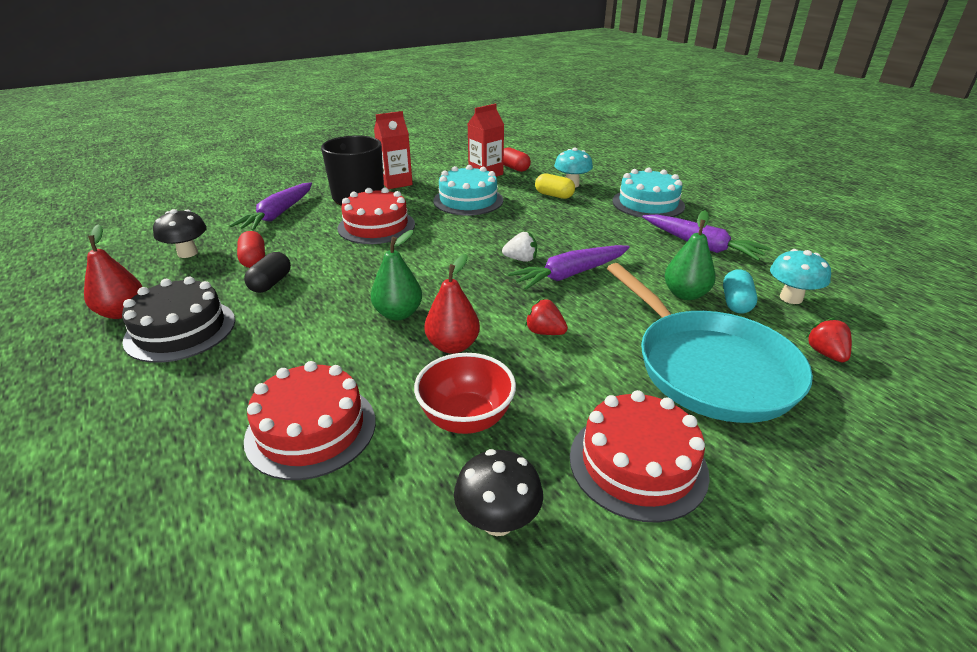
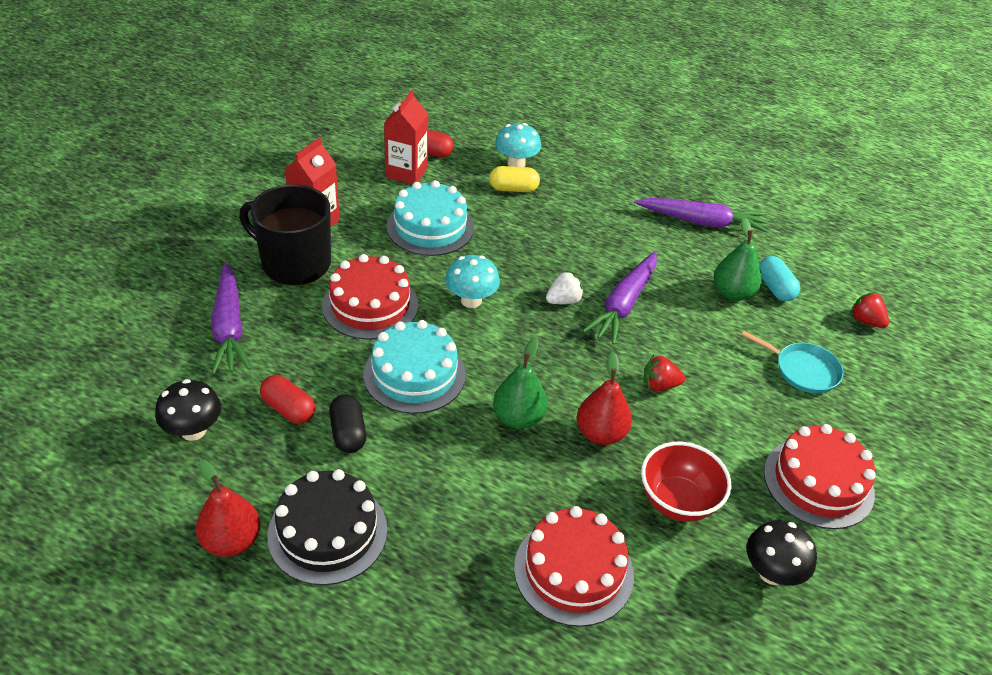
camera: 35 degrees left, 10 degrees up
turquoise pan [607,263,813,423] -> turquoise pan [741,331,844,393], size x0.47
turquoise cake [612,167,685,218] -> turquoise cake moved to [363,320,466,414]
turquoise mushroom [770,249,831,304] -> turquoise mushroom moved to [445,255,500,308]

